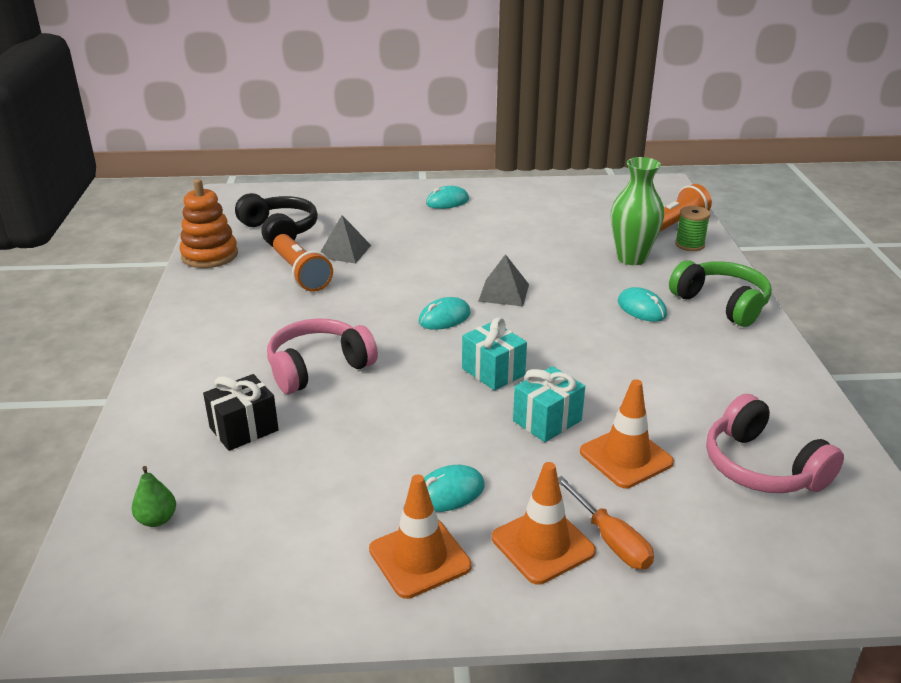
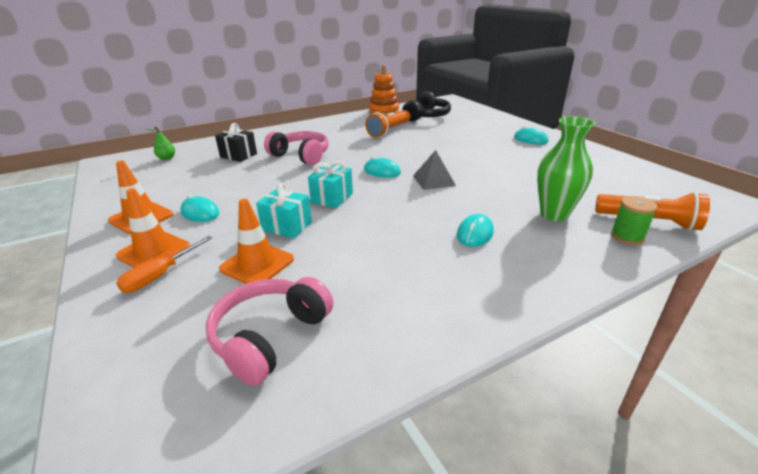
camera: 65 degrees right, 0 degrees up
grey pyramid [321,215,371,264] -> none
green headphones [669,260,772,327] -> none

